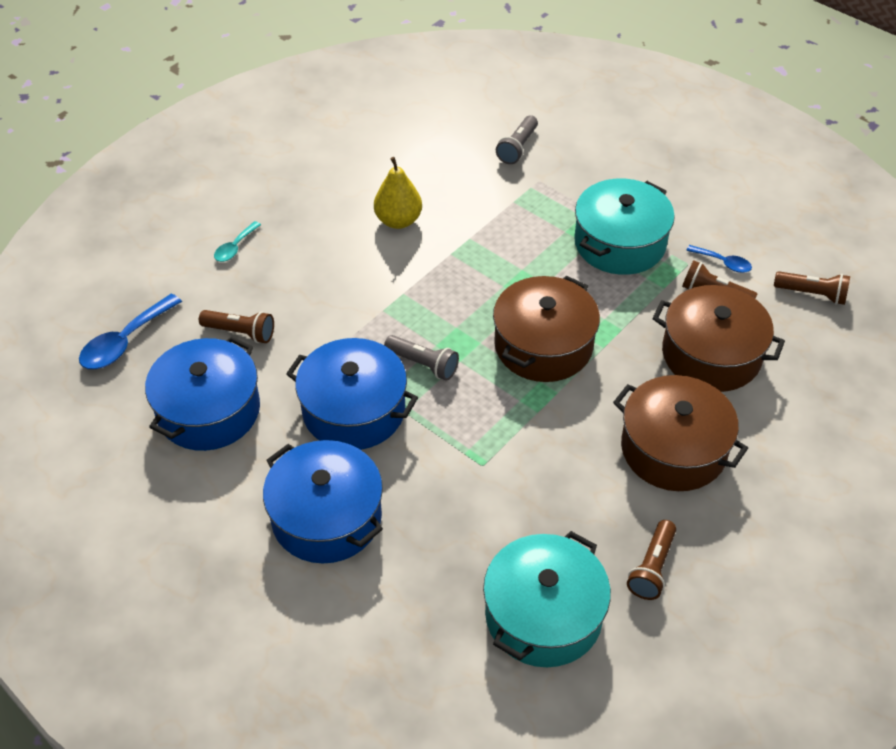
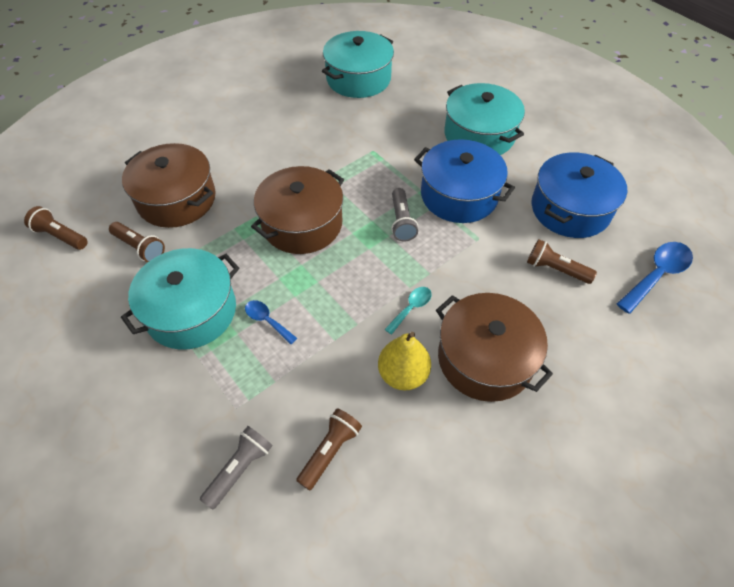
camera: 170 degrees left, 5 degrees up
turquoise spoon [214,221,261,262] -> turquoise spoon moved to [385,287,432,335]
blue pot [263,440,383,563] -> turquoise pot [444,83,525,155]
grey flashlight [384,335,459,380] -> grey flashlight turned 135 degrees counterclockwise [391,188,418,242]
brown pot [613,375,748,491] -> brown pot moved to [436,293,553,402]
brown flashlight [627,520,676,600] -> brown flashlight moved to [296,409,362,491]
blue spoon [686,245,752,273] -> blue spoon moved to [245,300,297,344]

